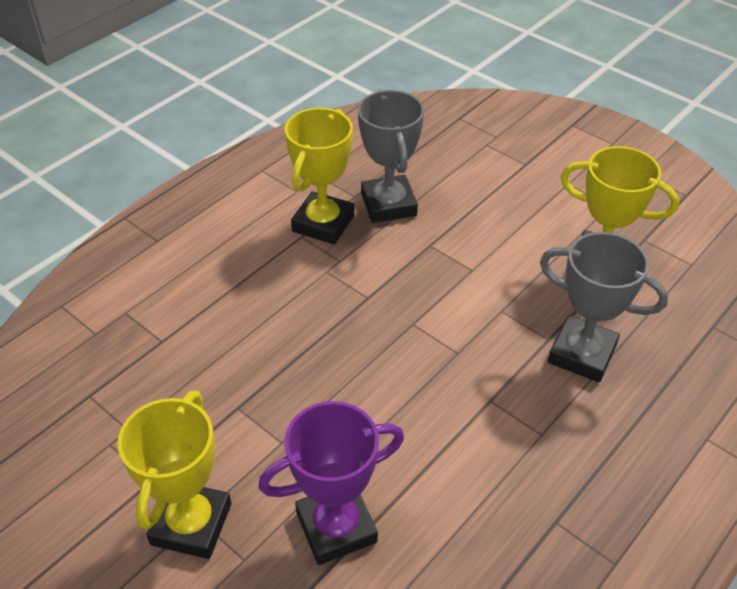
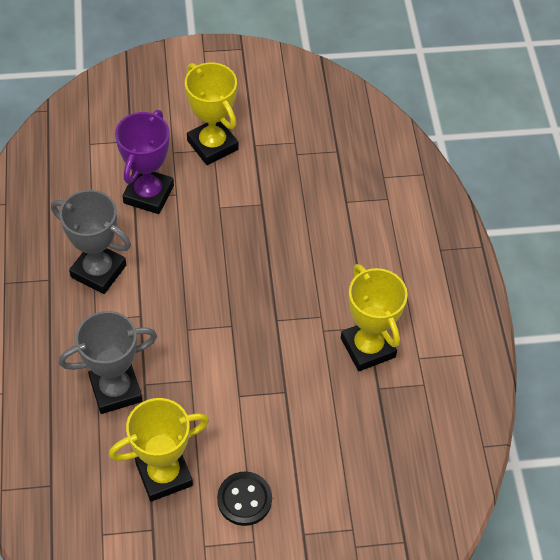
camera: 130 degrees right, 10 degrees up
grey trophy [358,90,424,223] -> grey trophy moved to [51,190,131,294]
none -> black button [217,471,272,526]

